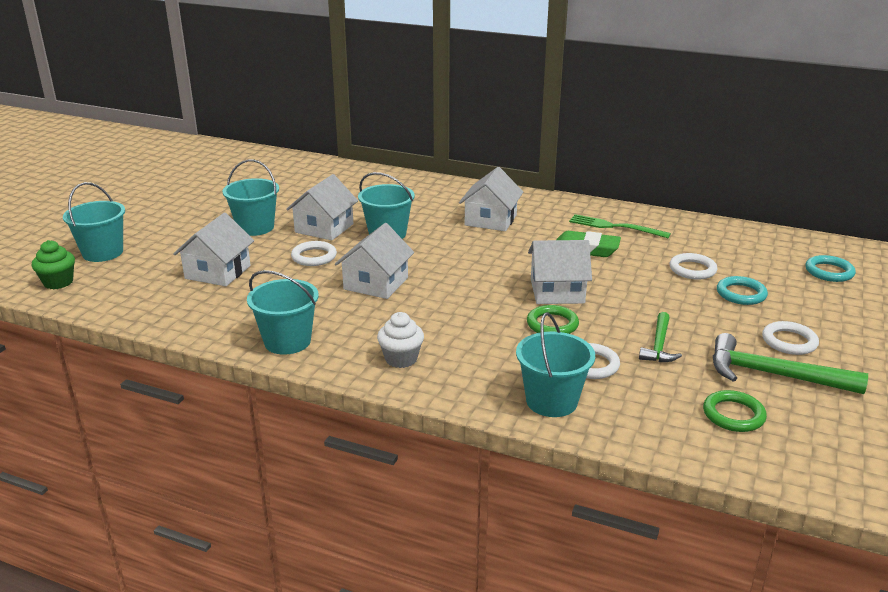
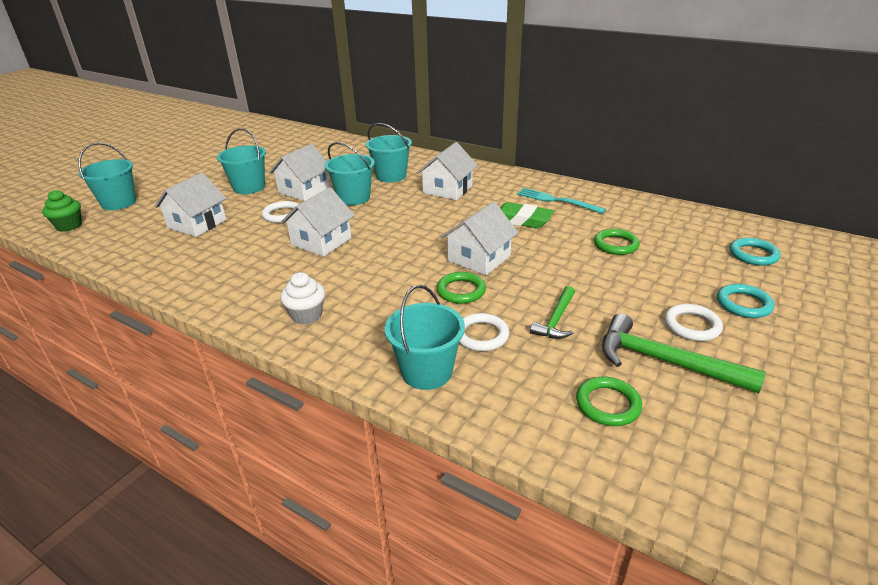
camera: 10 degrees right, 5 degrees up
turquoise bucket [247,270,319,355] -> turquoise bucket moved to [366,123,412,182]
white house [528,240,592,304] -> white house turned 60 degrees counterclockwise [441,202,518,275]
green fork [569,214,671,238] -> turquoise fork [517,188,606,214]
white ring [669,253,717,280] -> green ring [594,229,640,255]
turquoise ring [717,276,768,305] -> turquoise ring moved to [717,284,774,318]

